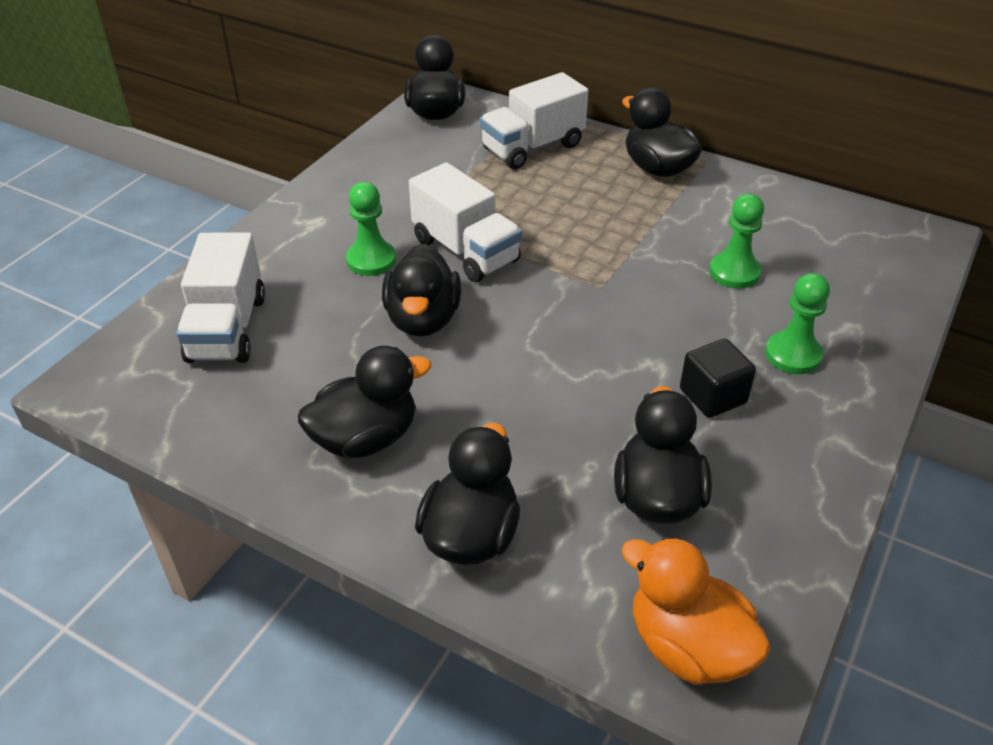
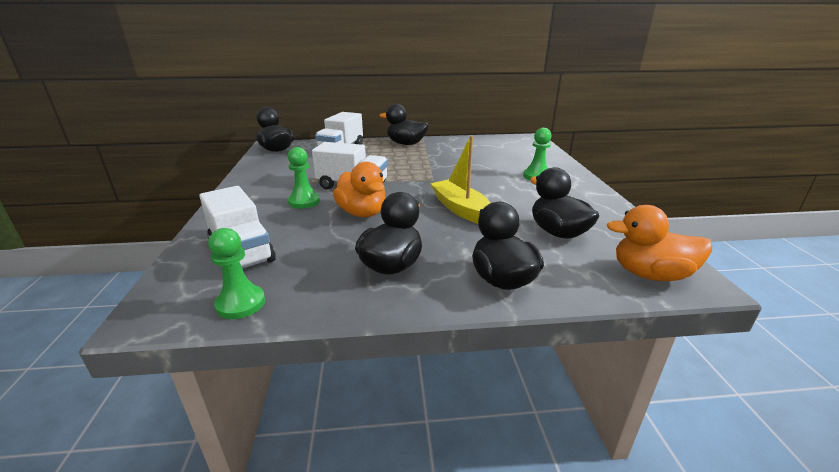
camera: 35 degrees left, 15 degrees down
black duck [382,243,461,337] -> orange duck [333,162,386,217]
black cube [680,339,756,418] -> none
green pawn [709,194,764,289] -> green pawn moved to [208,228,265,319]
none -> yellow boat [431,135,490,224]

